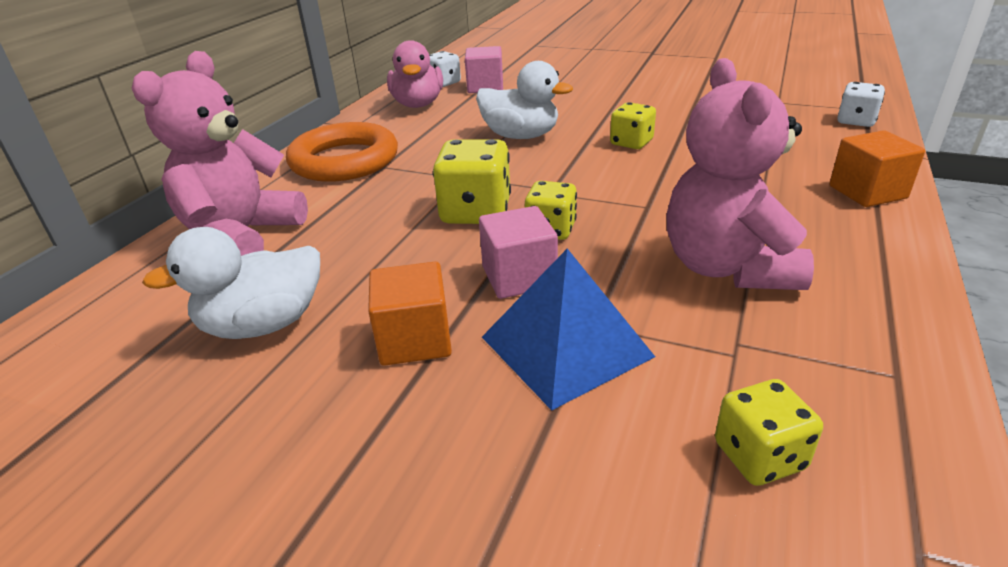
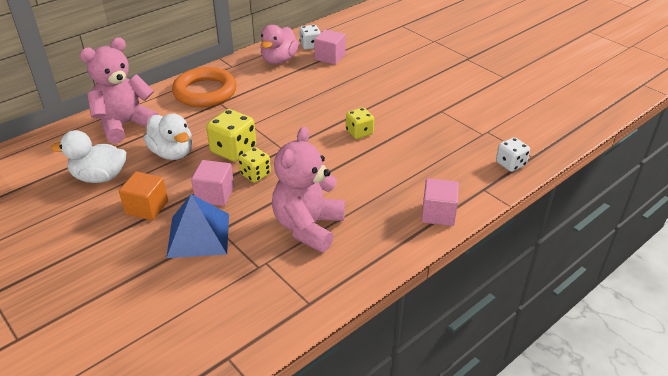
camera: 25 degrees right, 5 degrees up
white duck [476,61,573,139] -> white duck moved to [144,114,192,160]
yellow dice [715,379,823,486] -> none
orange cube [829,130,925,207] -> pink cube [421,178,459,226]

